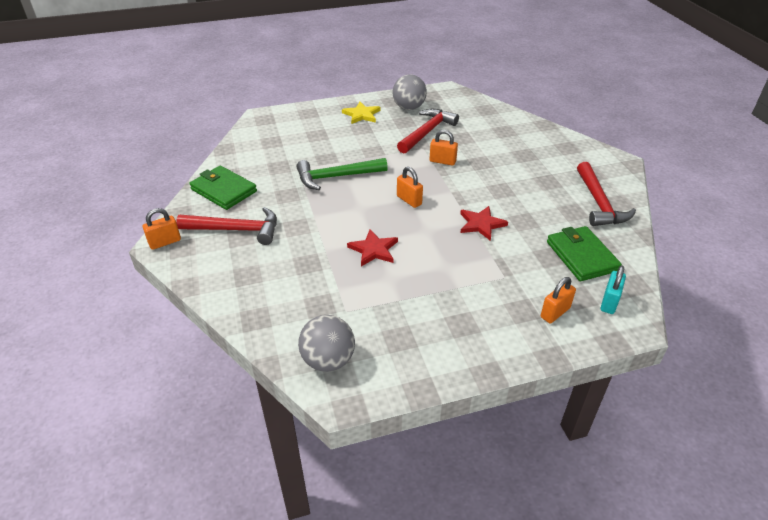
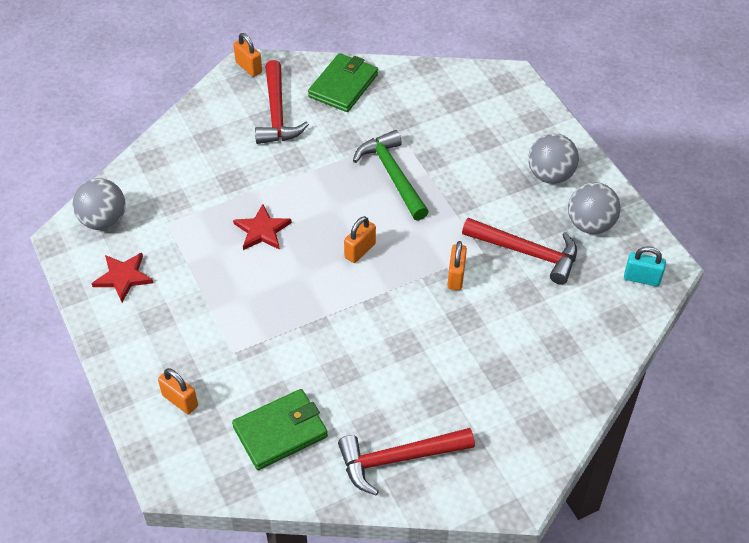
camera: 80 degrees right, 10 degrees up
yellow star [342,102,380,124] -> grey ball [528,134,579,184]
red star [460,206,508,241] -> red star moved to [91,253,153,302]
turquoise padlock [601,265,626,314] -> turquoise padlock moved to [624,246,666,286]

